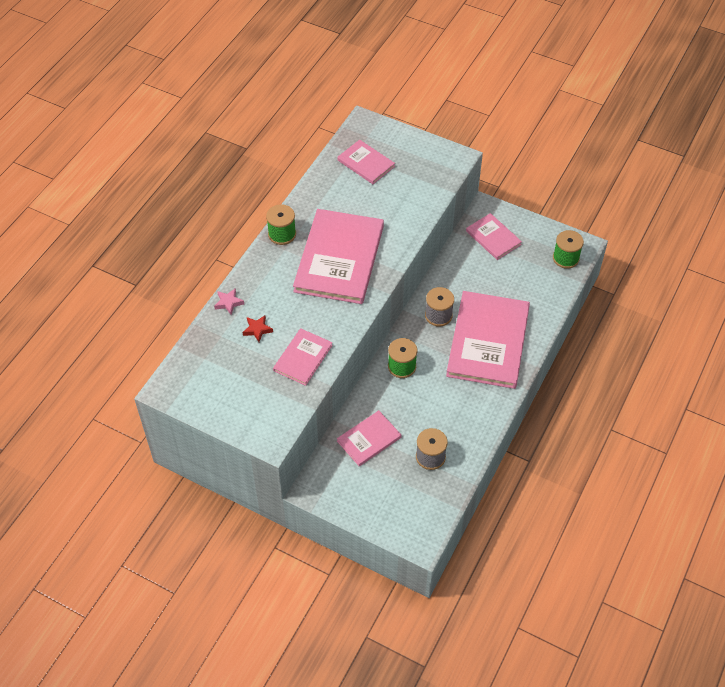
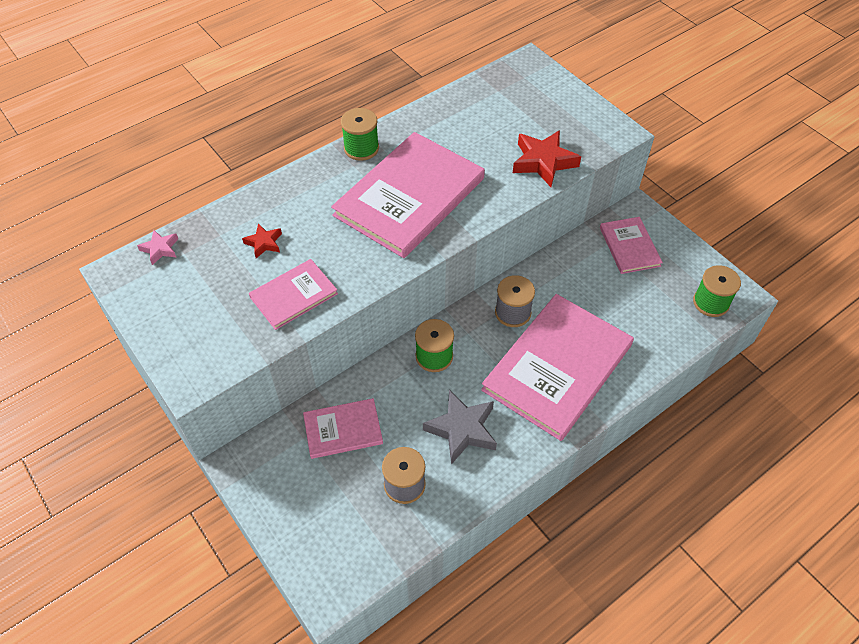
camera: 25 degrees right, 0 degrees up
pink star [214,288,244,315] -> pink star moved to [137,230,178,265]
pink book [337,140,395,184] -> none
none -> grey star [423,390,497,465]
none -> red star [513,130,581,187]

